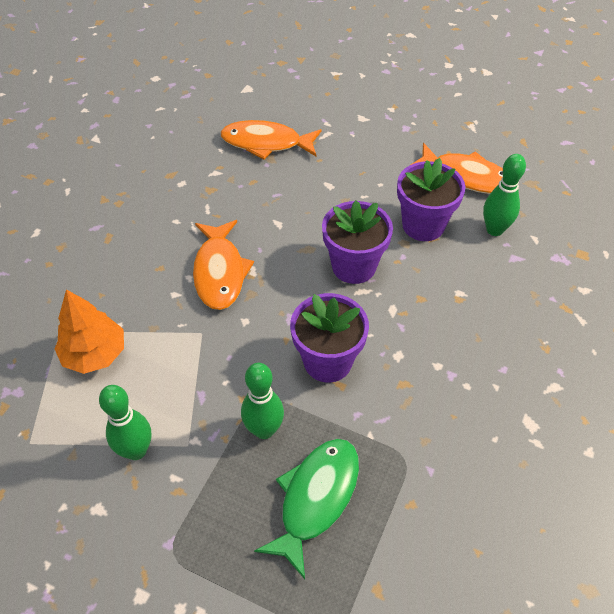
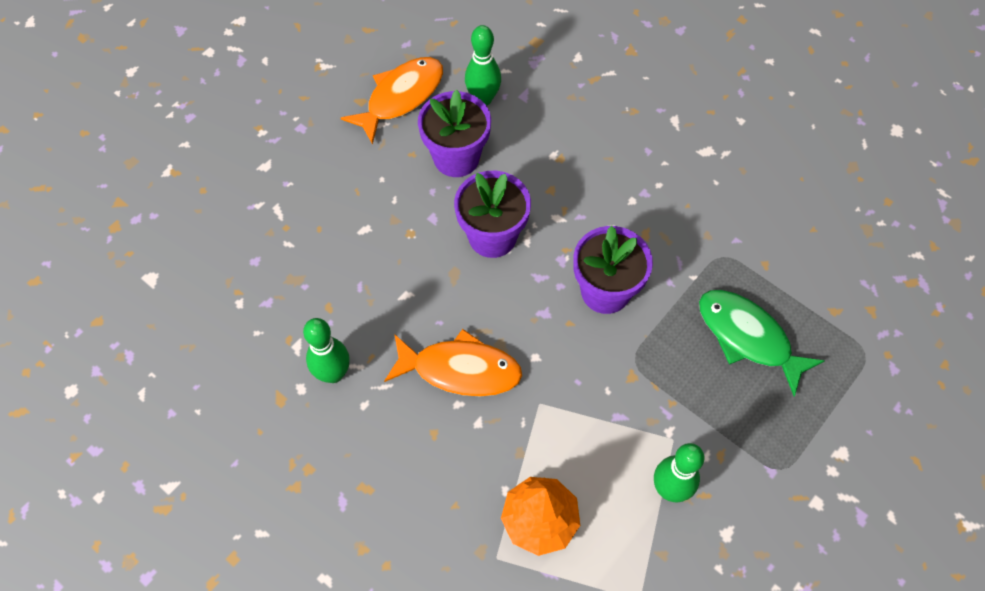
camera: 75 degrees left, 10 degrees up
orange fish [220,120,322,160] -> none
green bowling pin [241,363,284,439] -> green bowling pin moved to [303,318,350,383]

